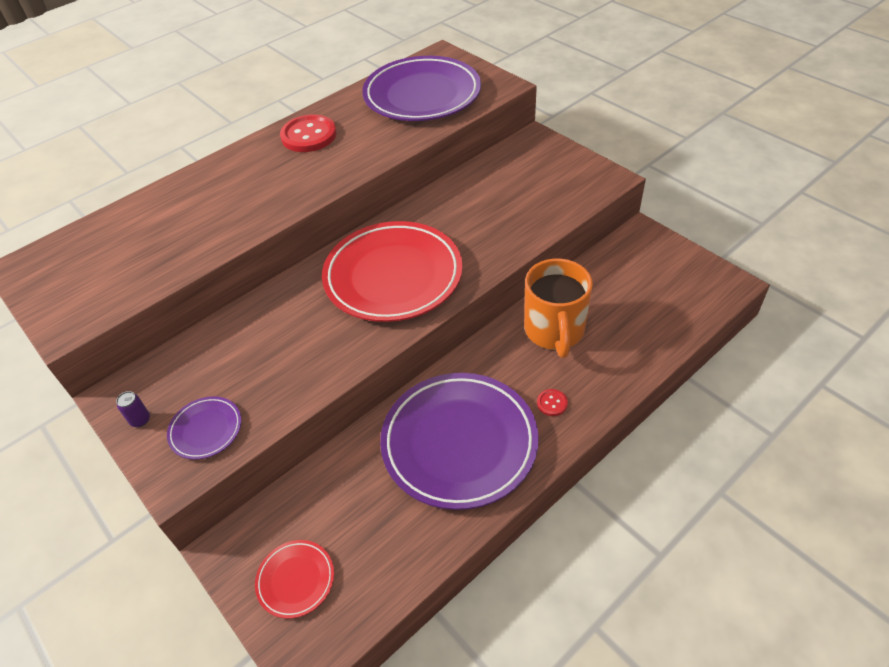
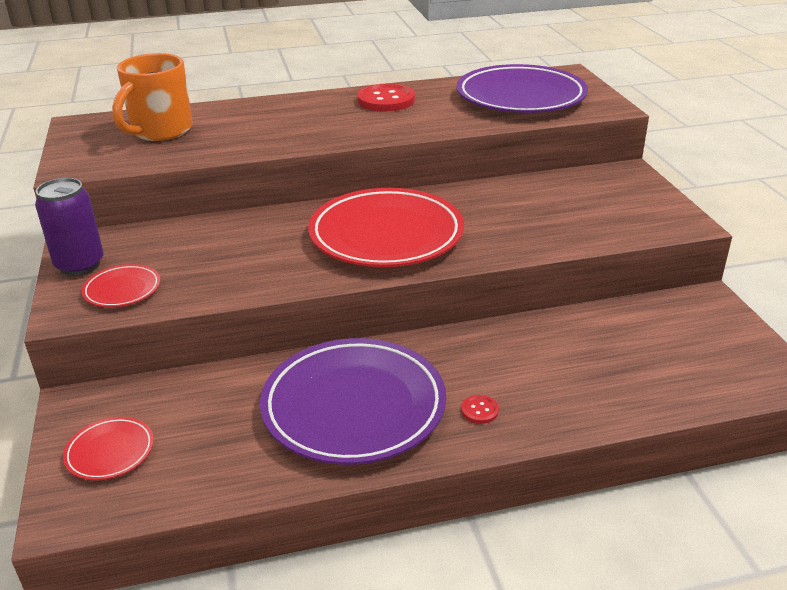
camera: 25 degrees right, 15 degrees down
purple can [116,391,150,427] -> purple can [35,178,104,276], size x2.31
purple plate [167,396,241,460] -> red plate [82,264,160,307]
orange mug [524,259,593,358] -> orange mug moved to [112,53,193,141]

